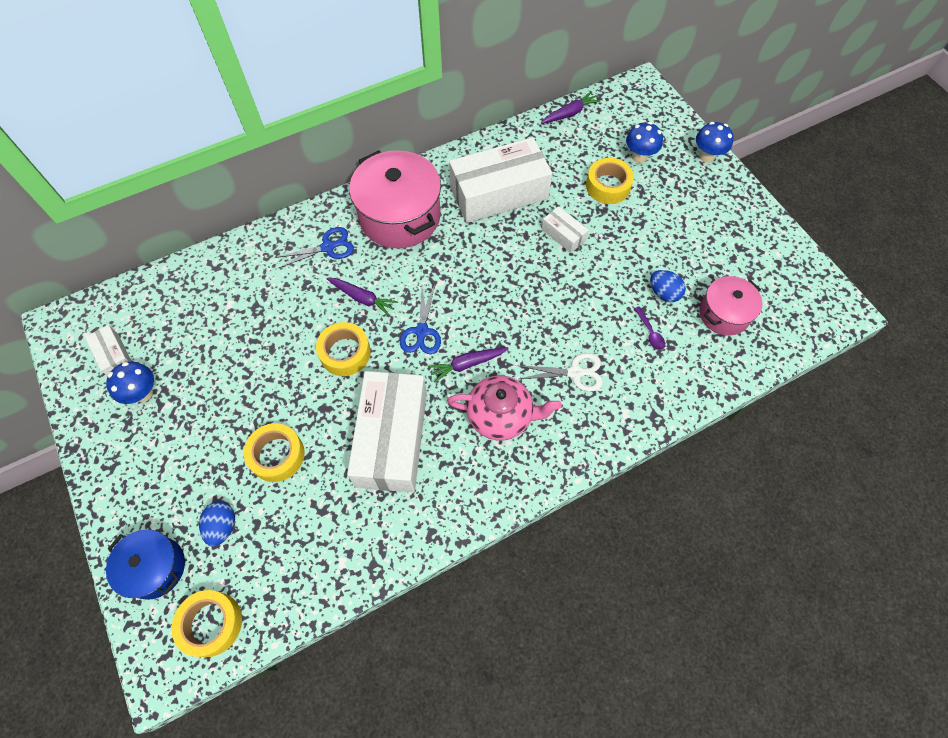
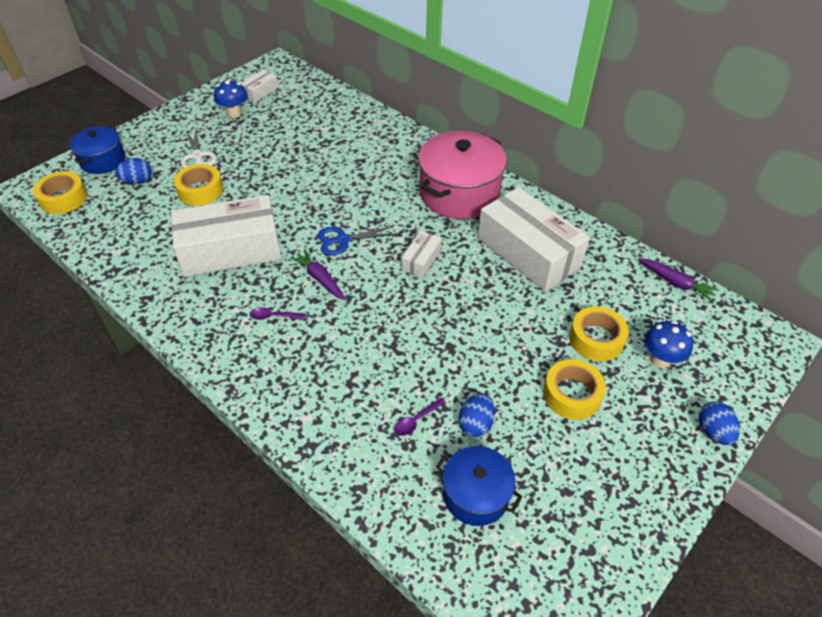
camera: 70 degrees right, 15 degrees down
blue scissors [275,227,354,269] -> none
yellow tape [316,322,371,376] -> yellow tape moved to [543,359,606,420]
purple carrot [326,278,398,316] -> none
pink teapot [447,375,562,440] -> purple spoon [250,307,306,320]
white scissors [519,353,603,392] -> white scissors moved to [181,128,217,168]
white box [542,206,589,253] -> white box moved to [401,231,442,278]
blue mushroom [696,122,734,163] -> blue egg [699,401,740,445]
pink pot [699,276,763,336] -> blue pot [436,446,522,526]

